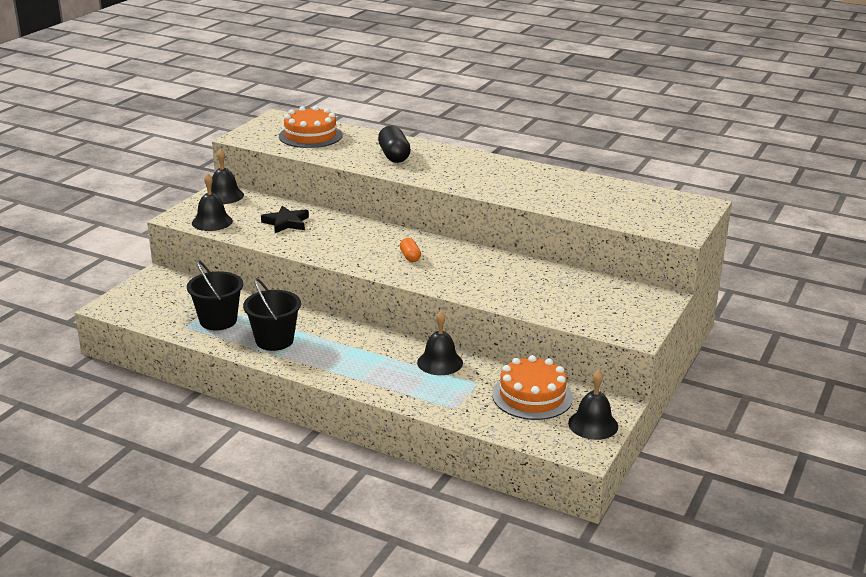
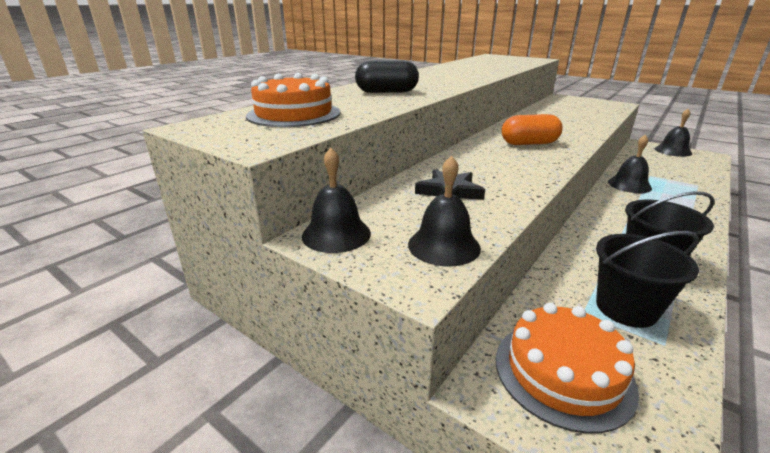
camera: 80 degrees left, 0 degrees up
orange capsule [400,238,421,262] -> orange capsule [502,114,563,145], size x1.74
orange cake [492,355,573,420] -> orange cake moved to [496,303,639,434]

